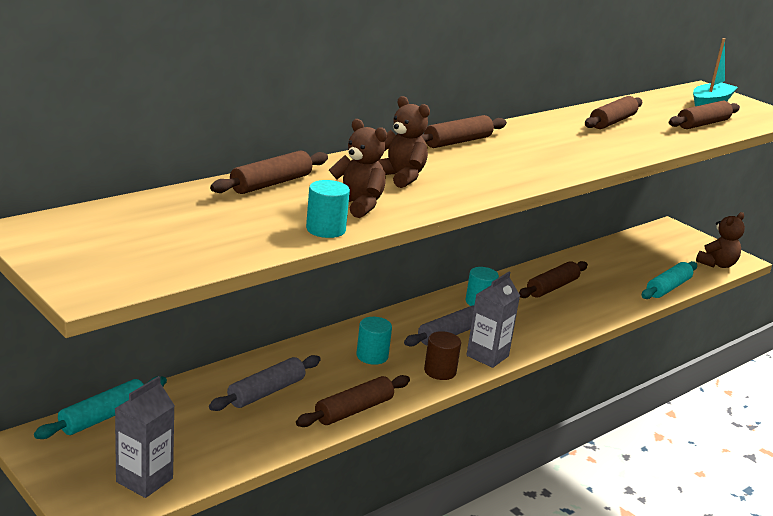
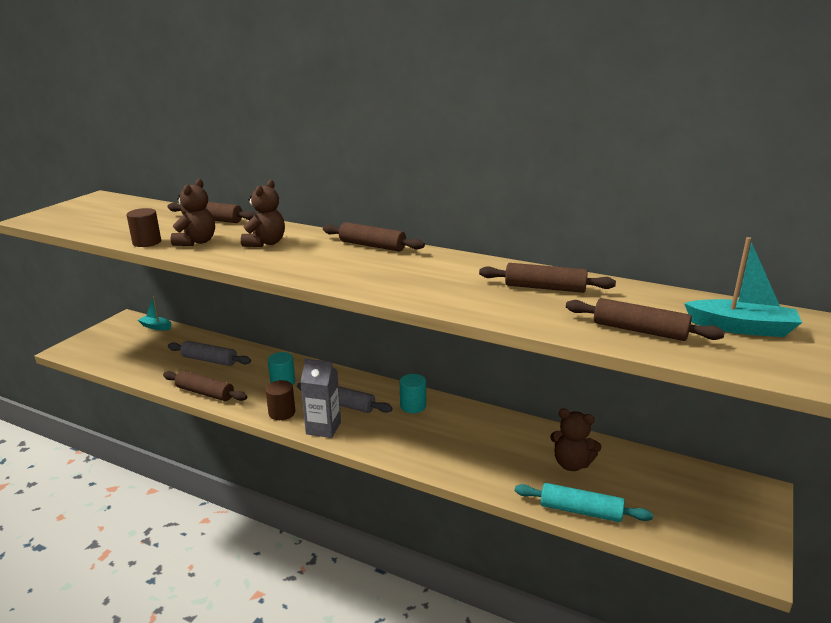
camera: 70 degrees right, 0 degrees up
turquoise rolling pin [34,376,167,439] -> turquoise boat [138,297,172,330]
grey carton [115,376,175,498] -> none
turquoise cylinder [306,180,350,238] -> brown cylinder [127,208,161,247]
brown rolling pin [519,261,588,298] -> none
brown teddy bear [696,212,745,268] -> brown teddy bear moved to [550,408,601,471]

